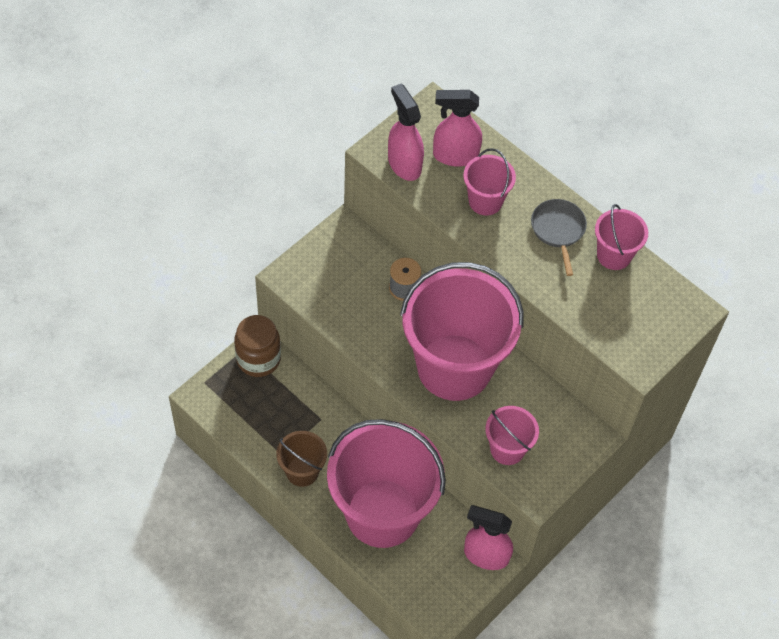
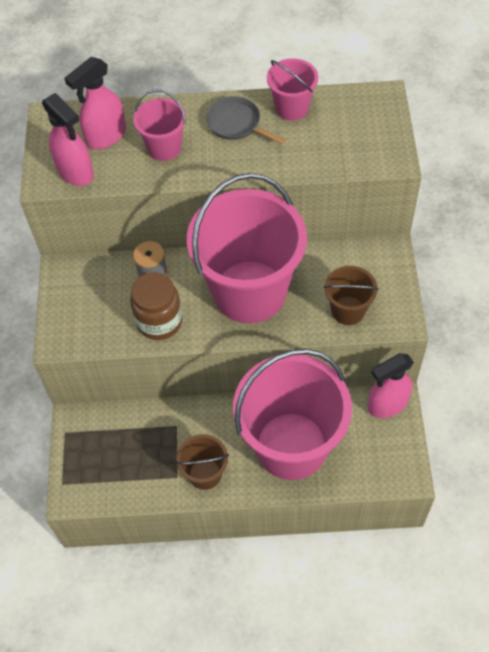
camera: 40 degrees left, 0 degrees up
brown jar [234,315,281,377] -> brown jar moved to [130,272,183,340]
pink spray bottle [388,83,424,181] -> pink spray bottle turned 150 degrees counterclockwise [42,93,94,186]
pink bucket [485,406,539,465] -> brown bucket [324,266,378,325]

